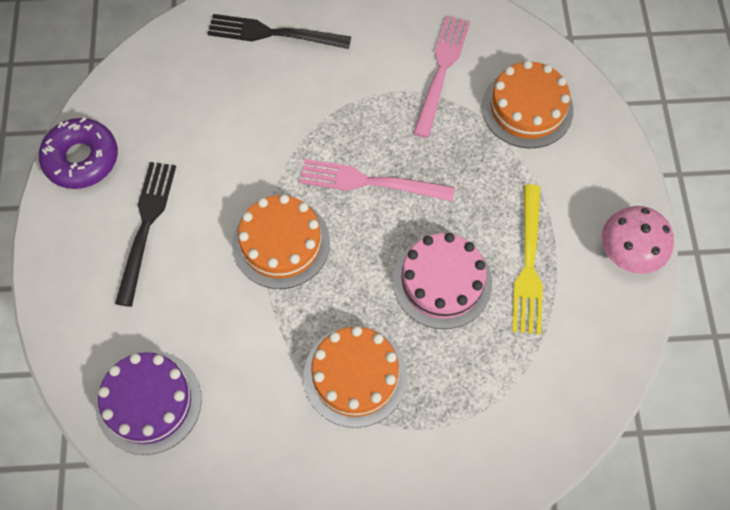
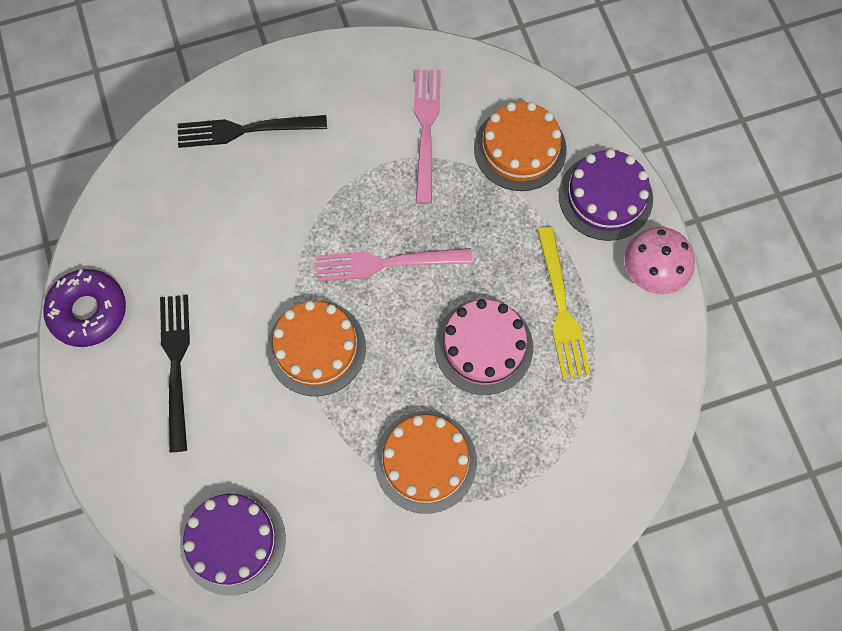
camera: 15 degrees left, 5 degrees up
none -> purple cake [559,149,653,241]

